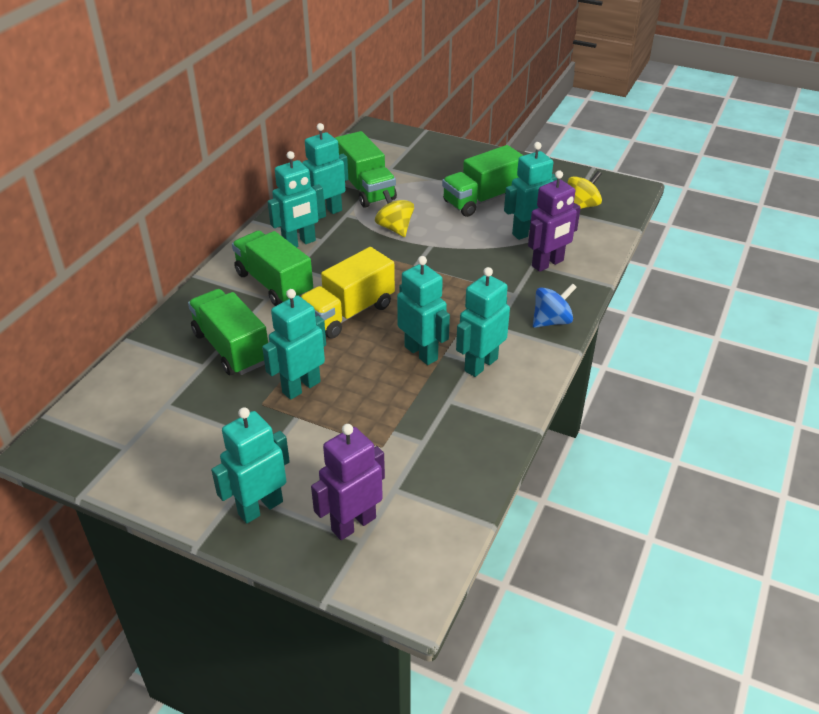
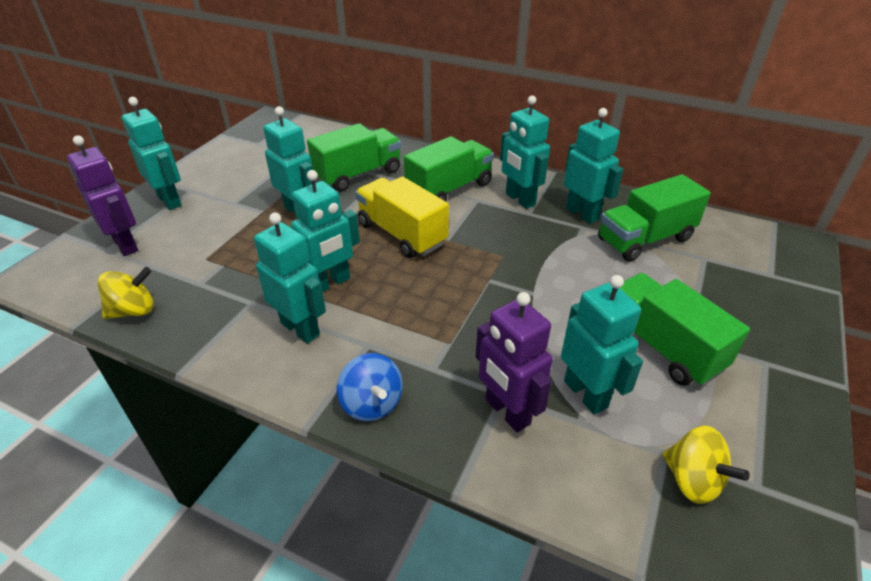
camera: 90 degrees right, 0 degrees up
yellow spinning top [375,190,414,237] -> yellow spinning top moved to [98,267,154,319]

